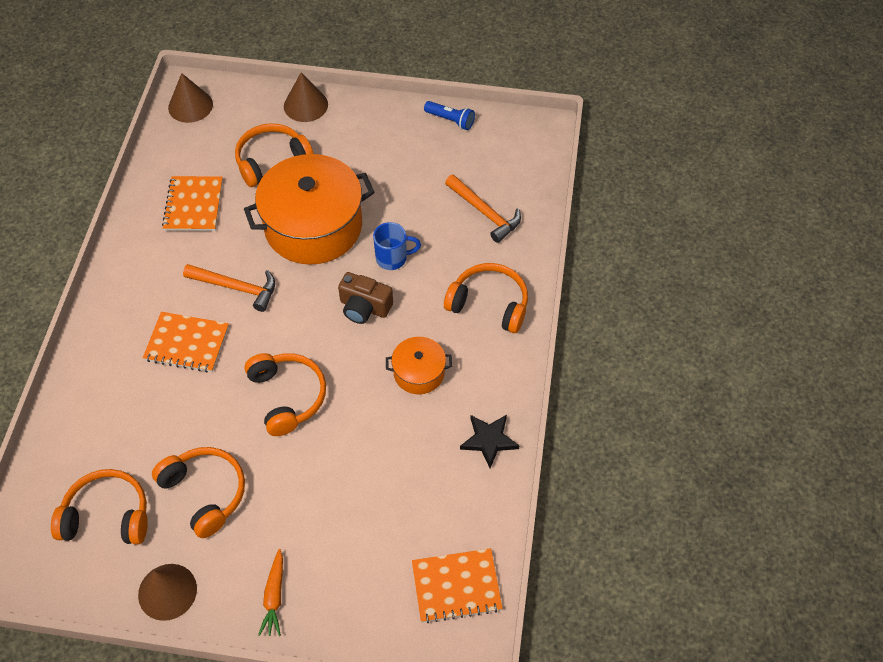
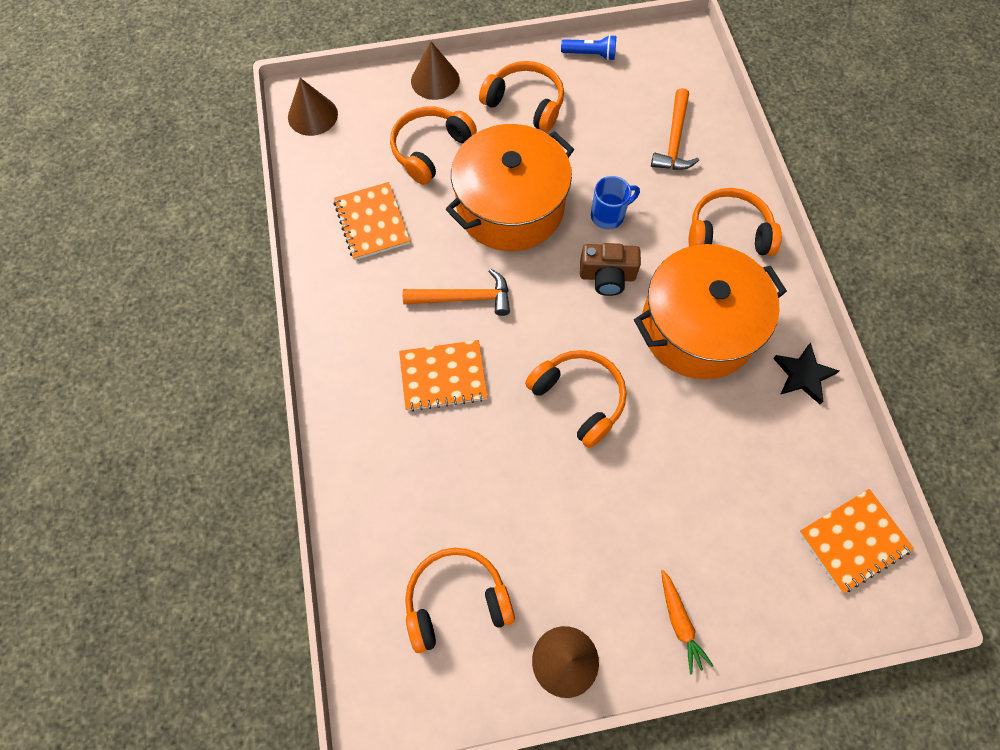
camera: 20 degrees left, 10 degrees up
orange headphones [152,447,245,538] -> orange headphones moved to [479,61,564,132]
orange pot [386,337,452,394] -> orange pot [634,244,787,379], size x2.08
orange hammer [445,174,521,243] -> orange hammer turned 75 degrees clockwise [651,88,699,170]

